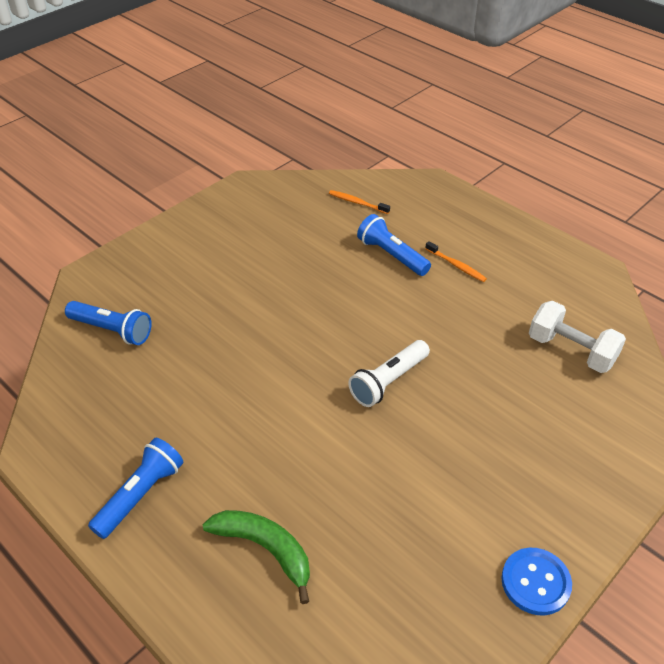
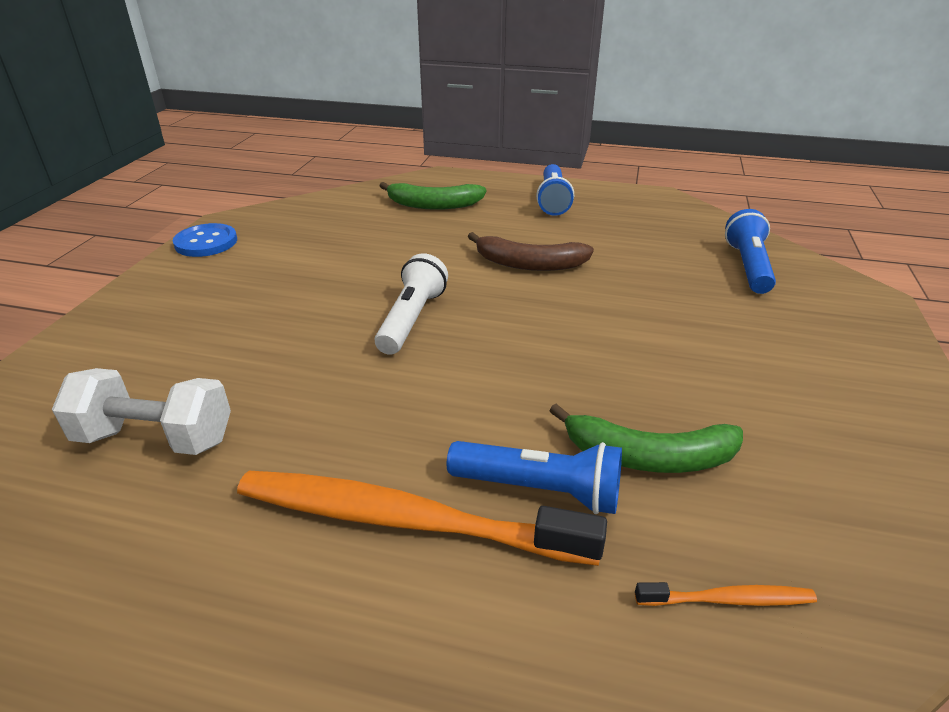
camera: 150 degrees right, 10 degrees down
blue flashlight [65,301,152,345] -> blue flashlight turned 105 degrees clockwise [725,209,776,294]
orange toothbrush [425,241,487,282] -> orange toothbrush [237,471,607,566], size x2.32
none -> brown banana [468,232,594,271]
none -> green banana [549,404,743,473]

